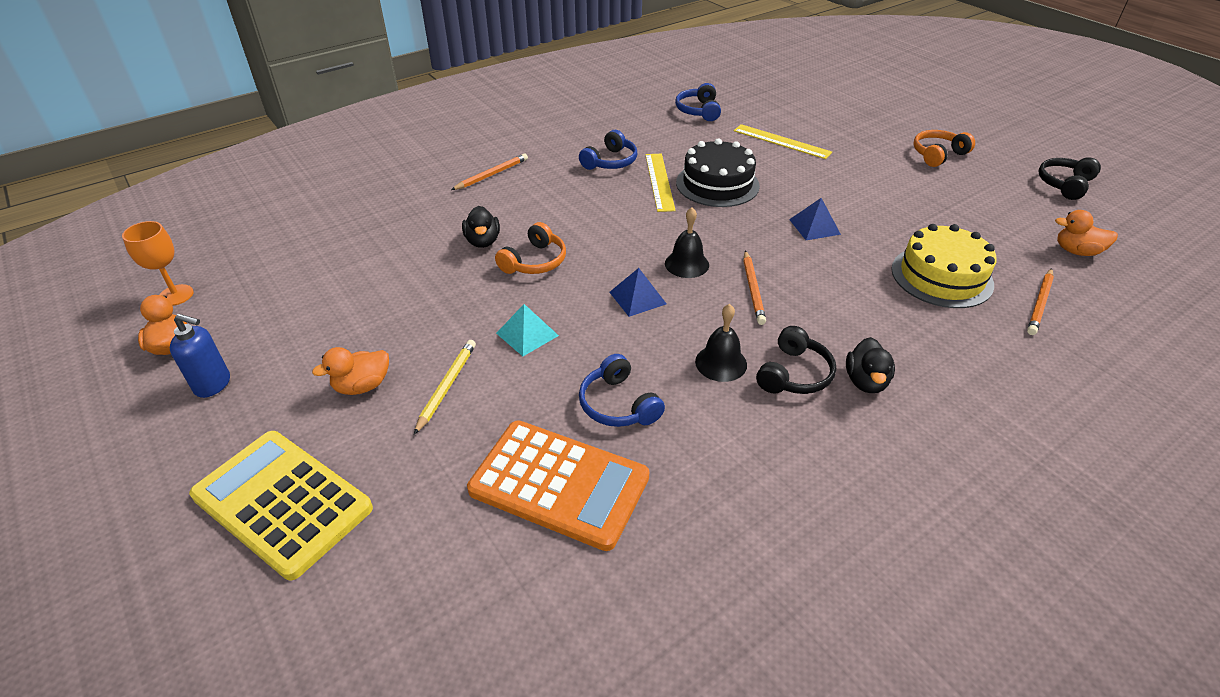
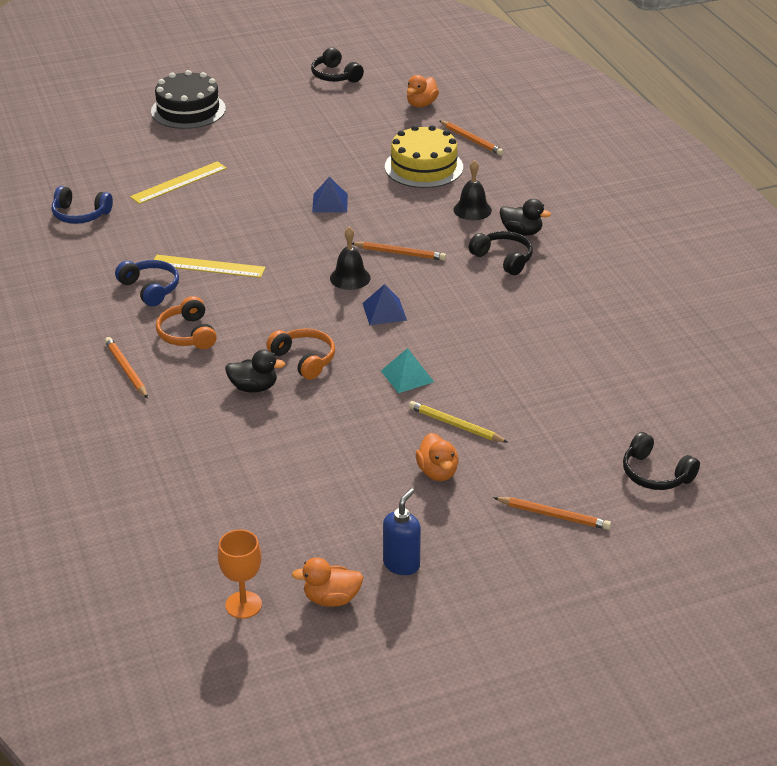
camera: 75 degrees left, 5 degrees down
yellow calculator [189,431,373,580] -> orange pencil [493,497,611,530]
orange calculator [467,420,649,551] -> none
blue headphones [579,354,665,427] -> none
black cake [676,138,760,207] -> black cake moved to [151,70,226,129]
black bell [695,304,747,382] -> black bell moved to [454,160,492,220]
orange headphones [913,130,975,167] -> orange headphones moved to [156,296,217,349]
none -> black headphones [623,432,700,490]

